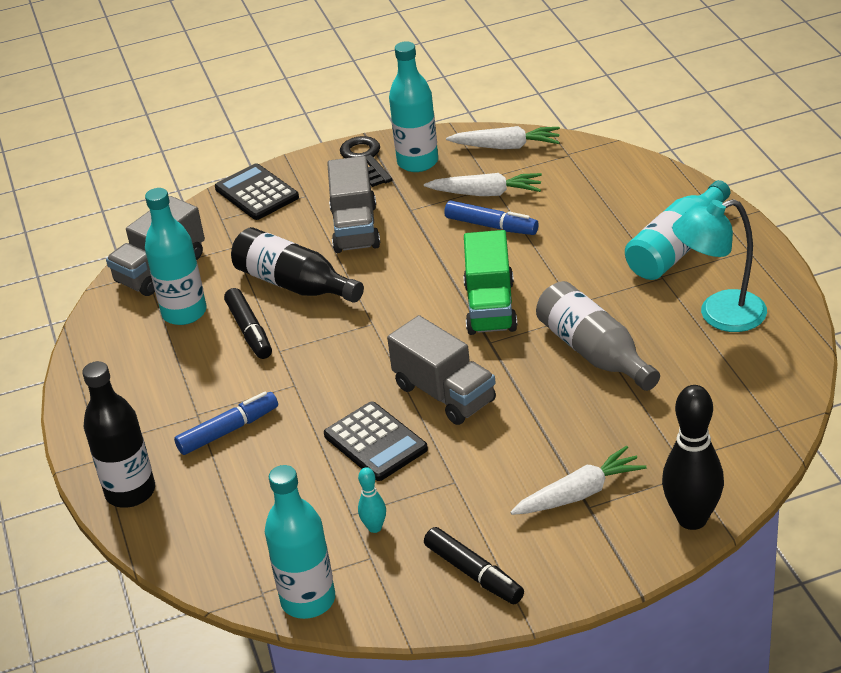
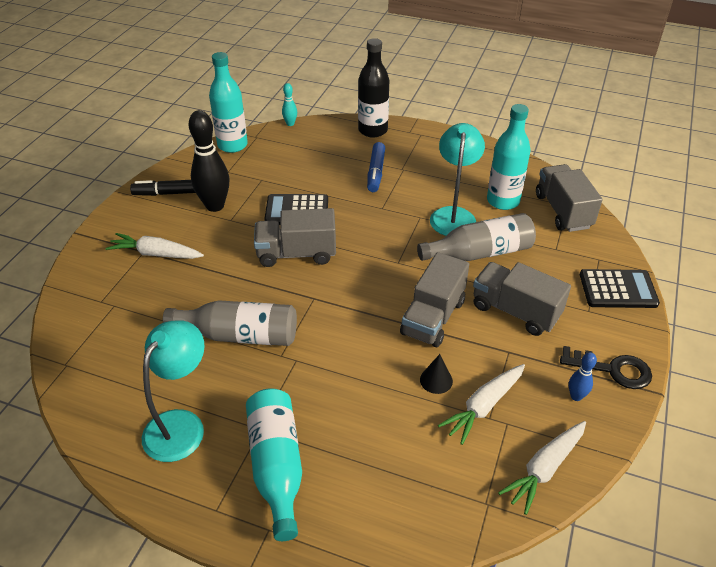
camera: 125 degrees right, 5 degrees up
black marker [224,288,272,359] -> turquoise lamp [430,123,485,236]
black bottle [231,227,364,303] -> grey bottle [417,213,536,261]
turquoise bowling pin [358,467,386,533] -> turquoise bowling pin moved to [282,83,297,126]
turquoise bottle [389,41,438,172] -> blue bowling pin [569,352,597,401]
blue marker [444,201,539,235] -> black cone [420,354,453,394]
green truck [463,230,518,335] -> none
white carrot [510,446,647,515] -> white carrot turned 90 degrees clockwise [106,233,204,259]
black bowling pin [662,385,724,530] -> black bowling pin moved to [188,110,229,212]
none -> grey truck [400,252,469,347]

